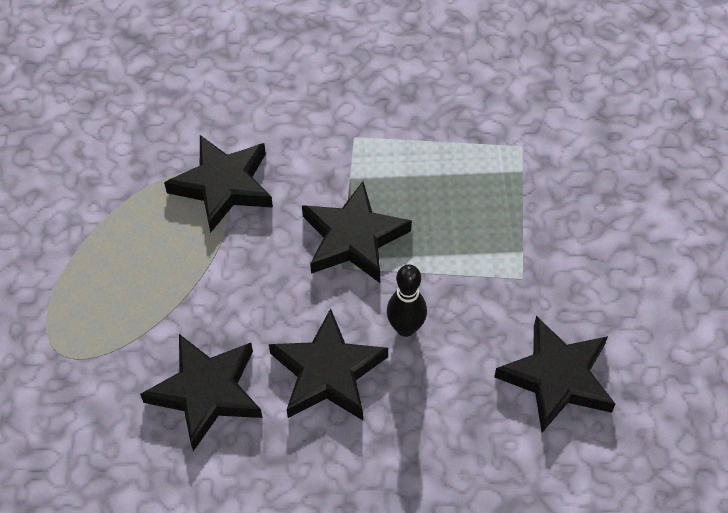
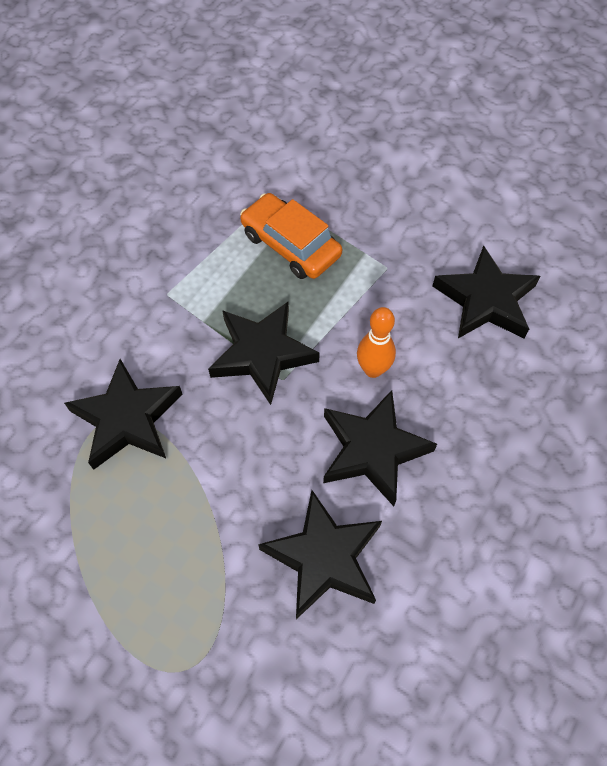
camera: 55 degrees left, 5 degrees up
black bowling pin [387,264,427,337] -> orange bowling pin [357,307,396,378]
none -> orange car [240,193,342,279]

